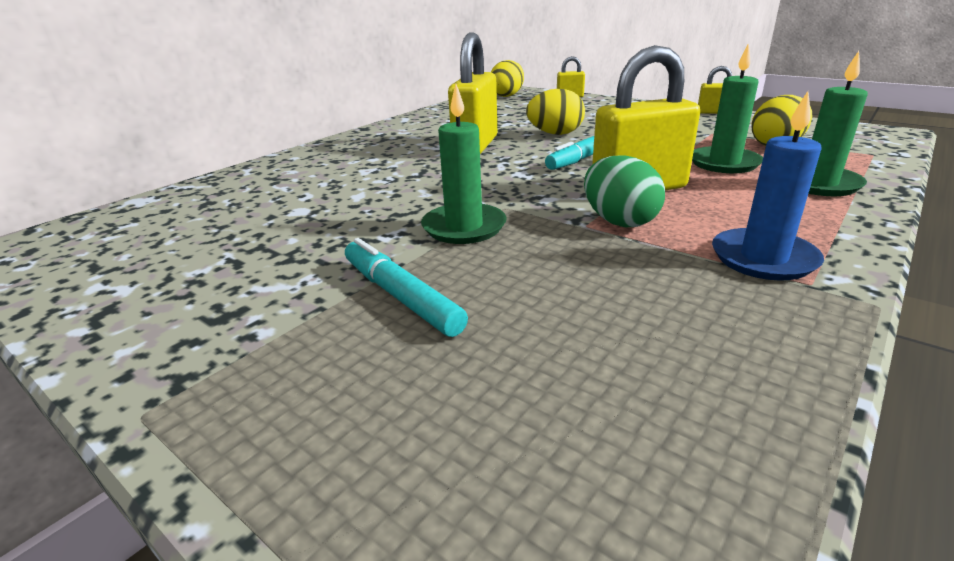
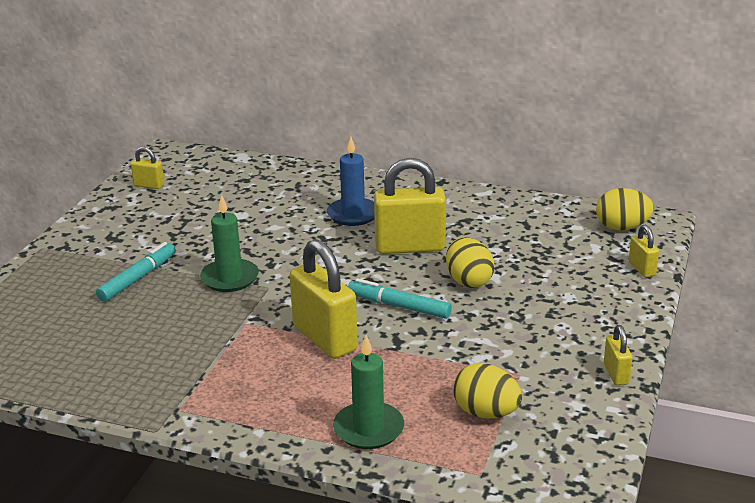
camera: 70 degrees right, 0 degrees up
green egg [584,155,665,227] -> none
green candle [692,43,763,173] -> none
blue candle [712,91,824,281] -> blue candle moved to [327,137,375,226]
none -> yellow padlock [131,147,164,189]

